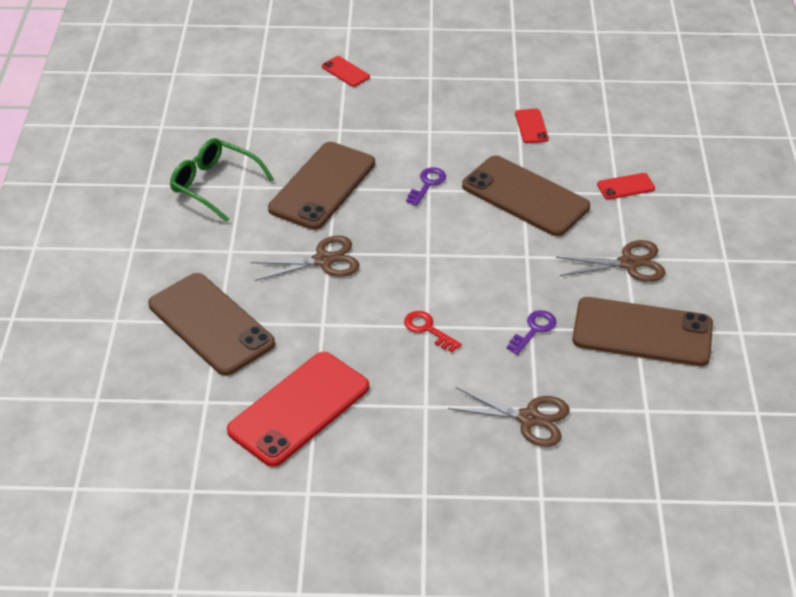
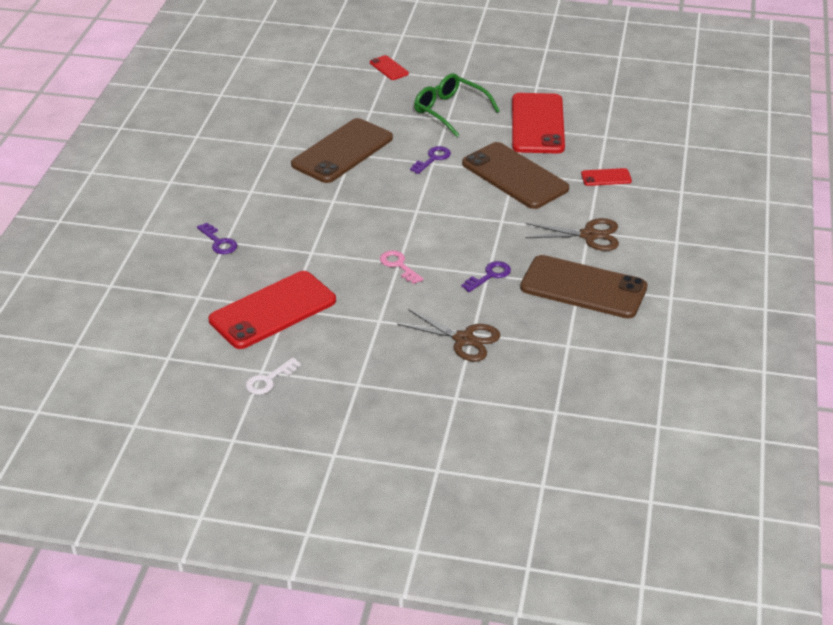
camera: 10 degrees right, 5 degrees down
brown phone [148,273,275,376] -> purple key [197,223,237,254]
green glasses [170,138,274,222] -> green glasses moved to [414,73,500,137]
brown scissors [250,236,360,281] -> none
red key [404,311,462,352] -> pink key [380,250,424,284]
red phone [515,109,549,143] -> red phone [512,93,565,153], size x2.25
none -> white key [246,357,301,395]

